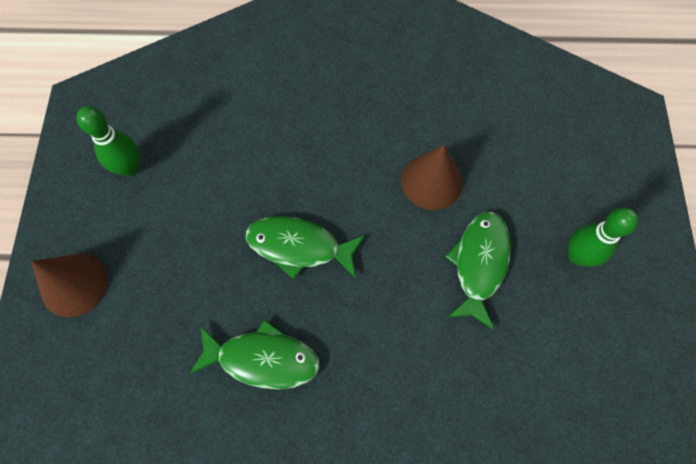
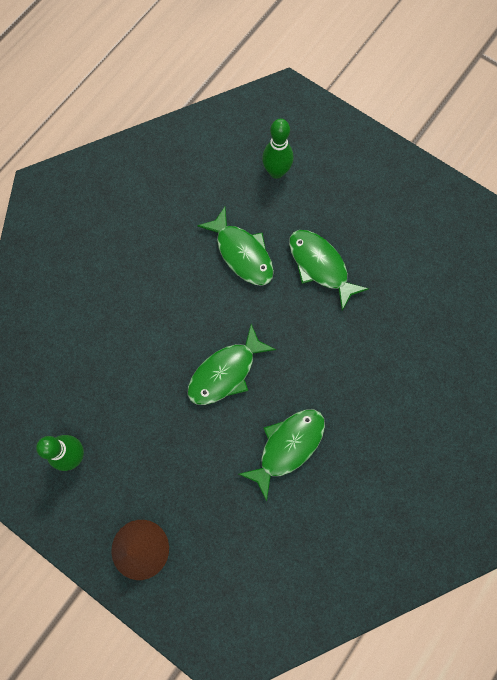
camera: 55 degrees left, 5 degrees up
brown cone [401,145,463,210] -> green fish [197,207,274,286]
green bowling pin [568,207,638,267] -> green bowling pin moved to [262,119,293,179]

